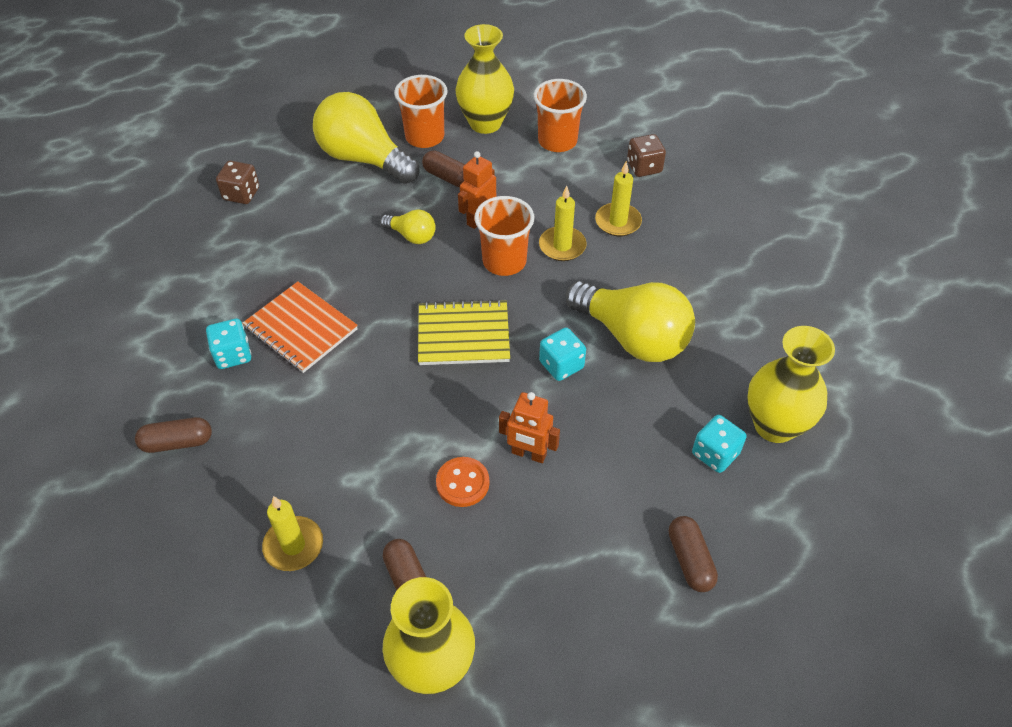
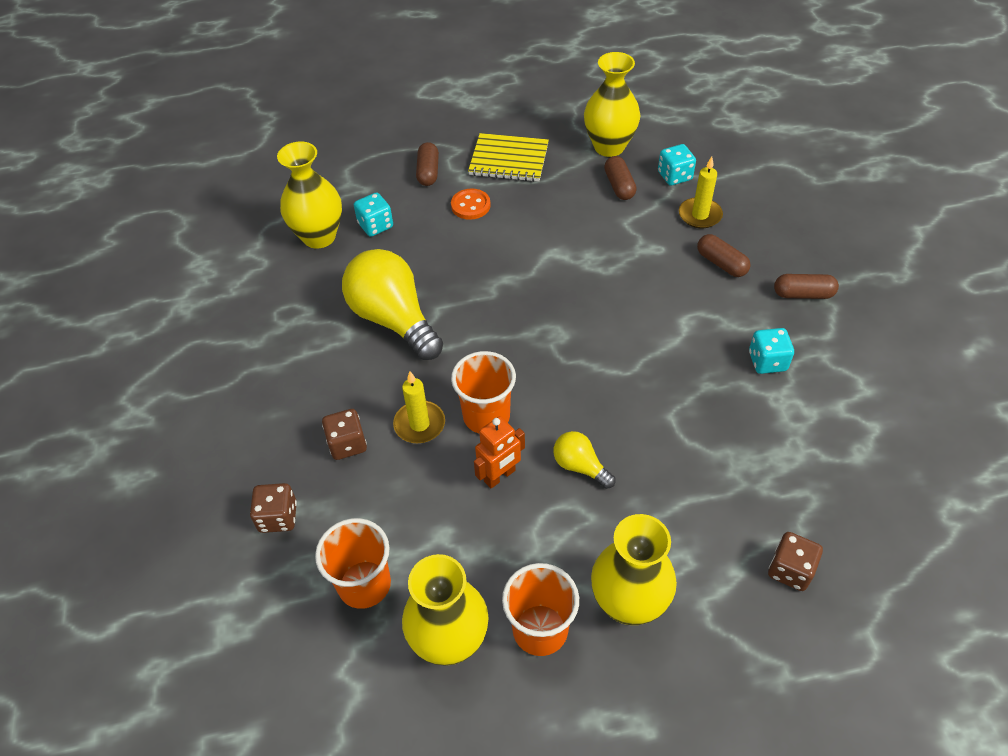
camera: 165 degrees left, 0 degrees up
orange notebook [242,282,358,373] -> none
yellow light bulb [313,92,419,184] -> yellow vase [591,514,677,625]
yellow notebook [418,299,510,365] -> yellow notebook moved to [468,133,549,182]
brown capsule [422,150,465,187] -> brown capsule moved to [697,234,751,277]
orange button [436,457,489,507] -> orange button moved to [451,189,491,220]
orange robot [499,392,560,463] -> none
turquoise dice [539,328,586,381] -> turquoise dice moved to [658,144,696,186]
yellow candle [595,161,642,236] -> brown dice [322,409,367,460]

